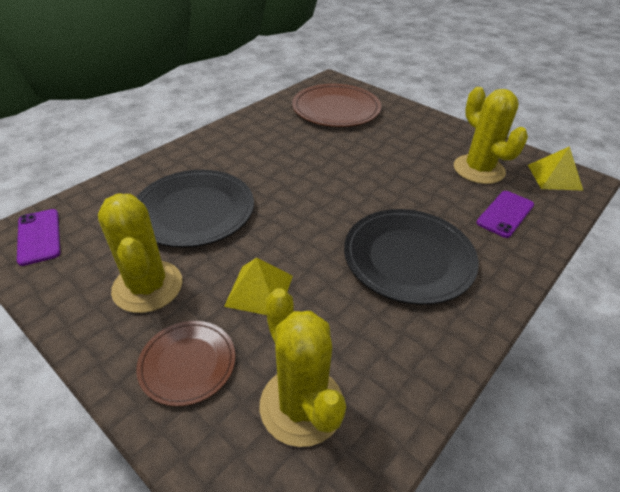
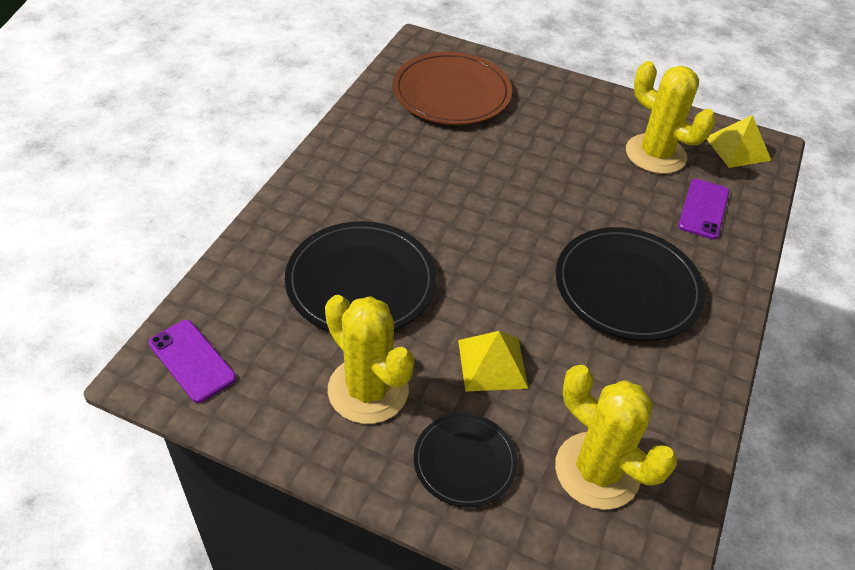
camera: 20 degrees left, 5 degrees up
brown plate [136,321,236,406] -> black plate [414,413,518,507]

